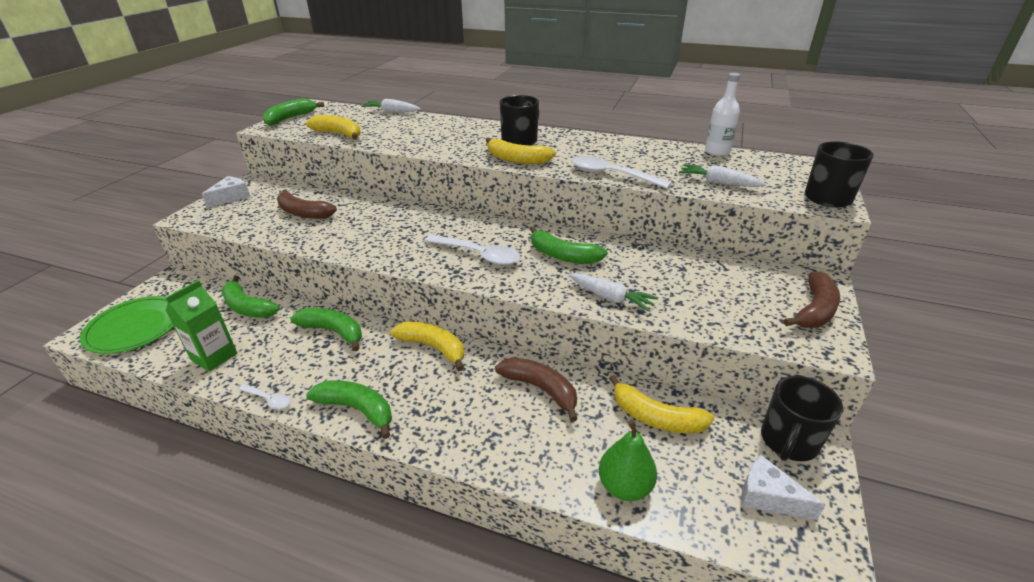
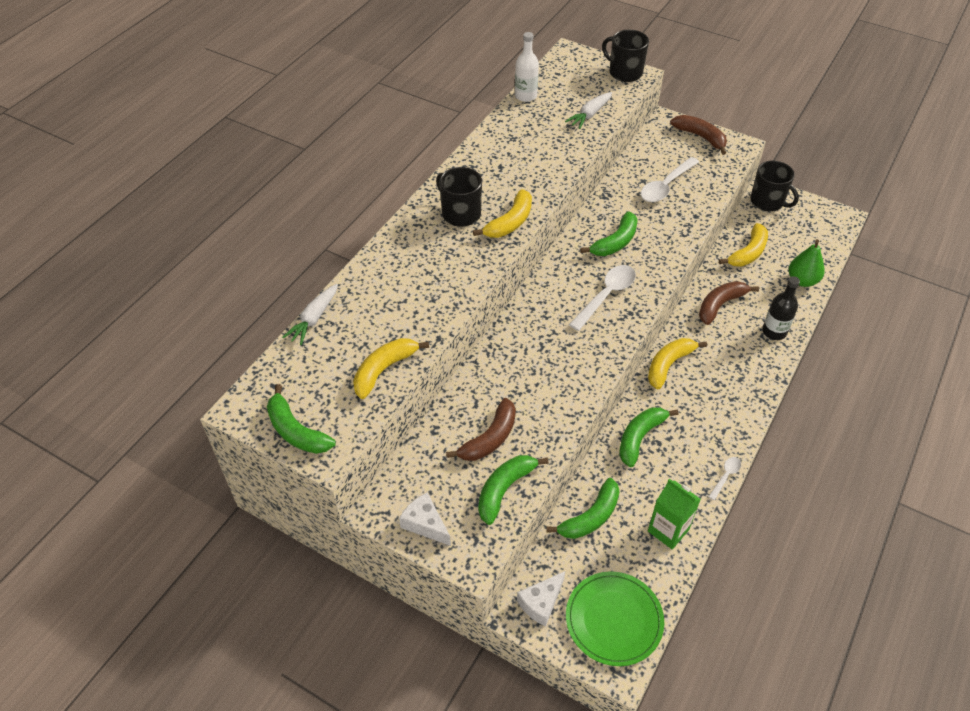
camera: 80 degrees left, 15 degrees up
green banana [306,380,392,439] -> green banana moved to [478,455,549,525]
white carrot [569,273,658,312] -> none
white spoon [572,156,672,189] -> white spoon moved to [641,157,699,202]
white cheese [741,455,826,520] -> white cheese moved to [517,571,565,626]
none -> black bottle [762,276,800,340]

